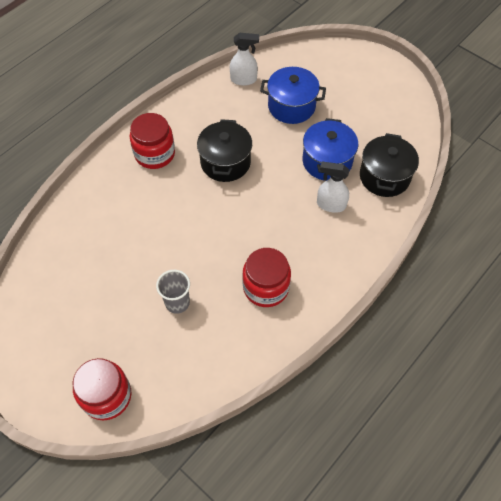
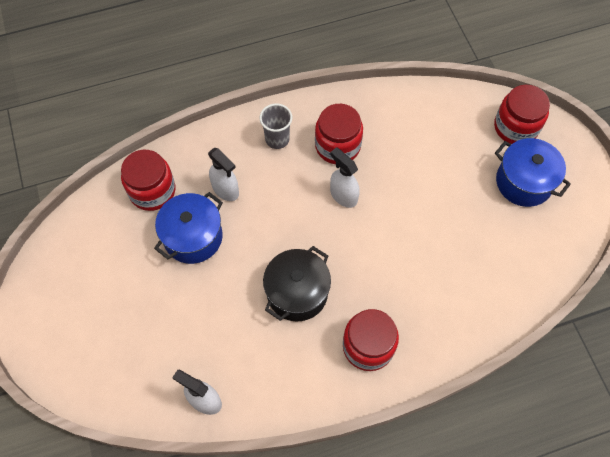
camera: 150 degrees left, 5 degrees up
grey cup [156,270,190,314] -> grey cup moved to [260,103,292,149]
blue pot [260,67,326,124] -> blue pot moved to [495,138,571,207]
black pot [360,133,419,197] -> red jar [121,150,175,211]
none -> white spray bottle [330,147,360,208]

